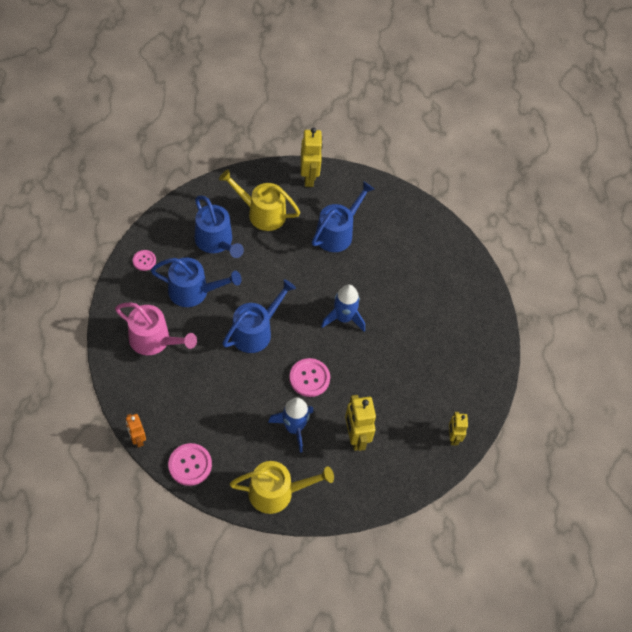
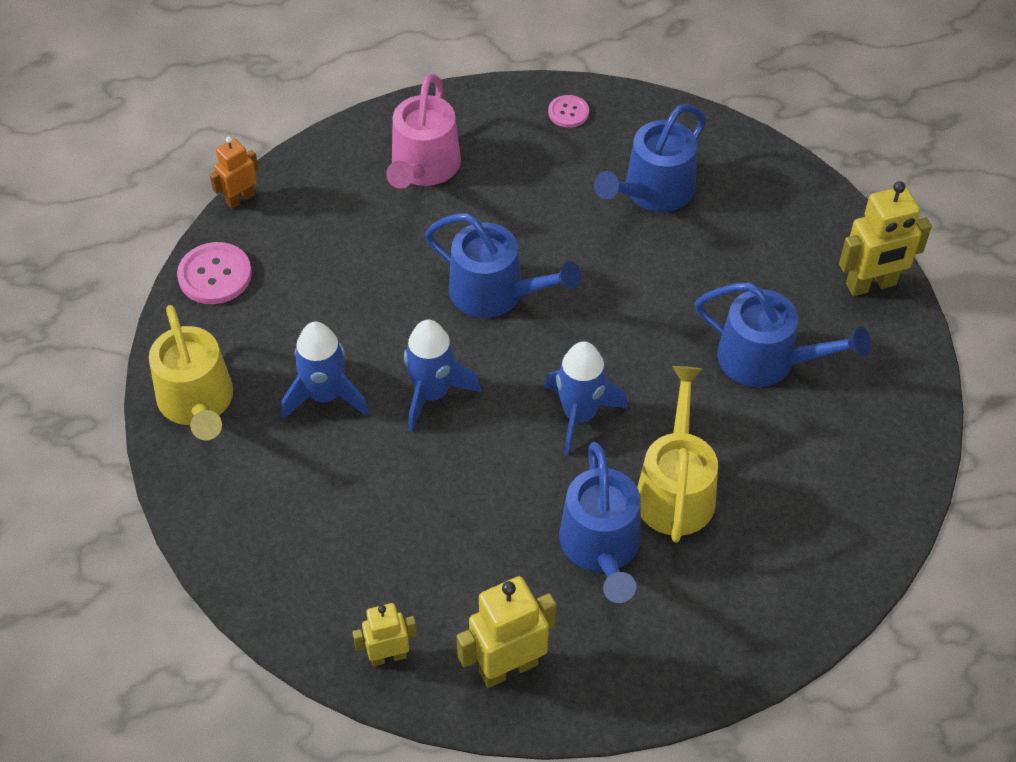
camera: 80 degrees right, 5 degrees down
blue watering can [151,257,242,307] -> blue watering can moved to [559,442,641,603]
yellow watering can [219,169,300,231] -> yellow watering can moved to [637,366,718,542]
pink button [289,358,330,397] -> blue rocket [404,320,481,432]
yellow robot [345,395,376,451] -> yellow robot moved to [457,576,556,688]

